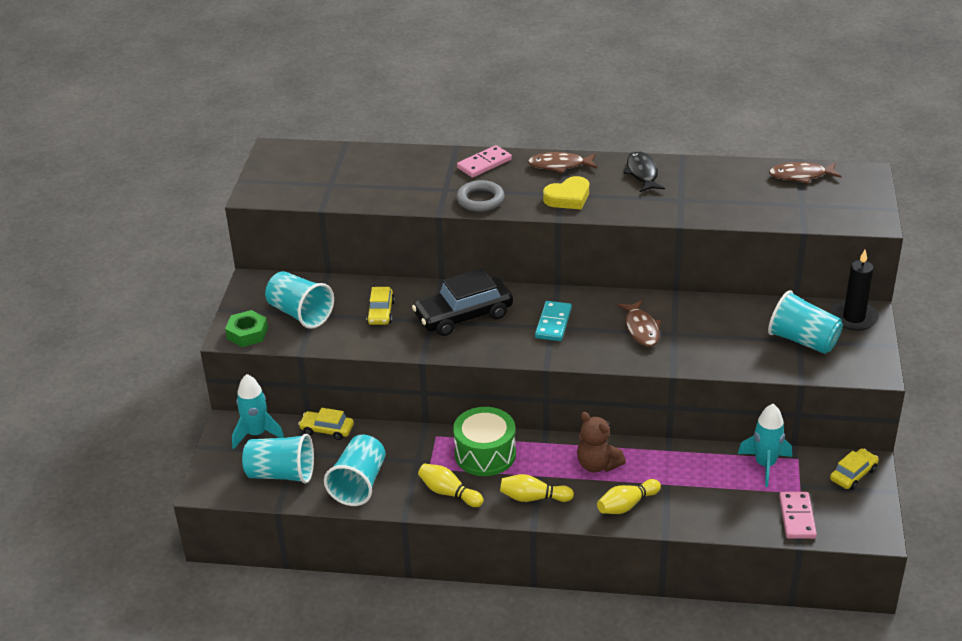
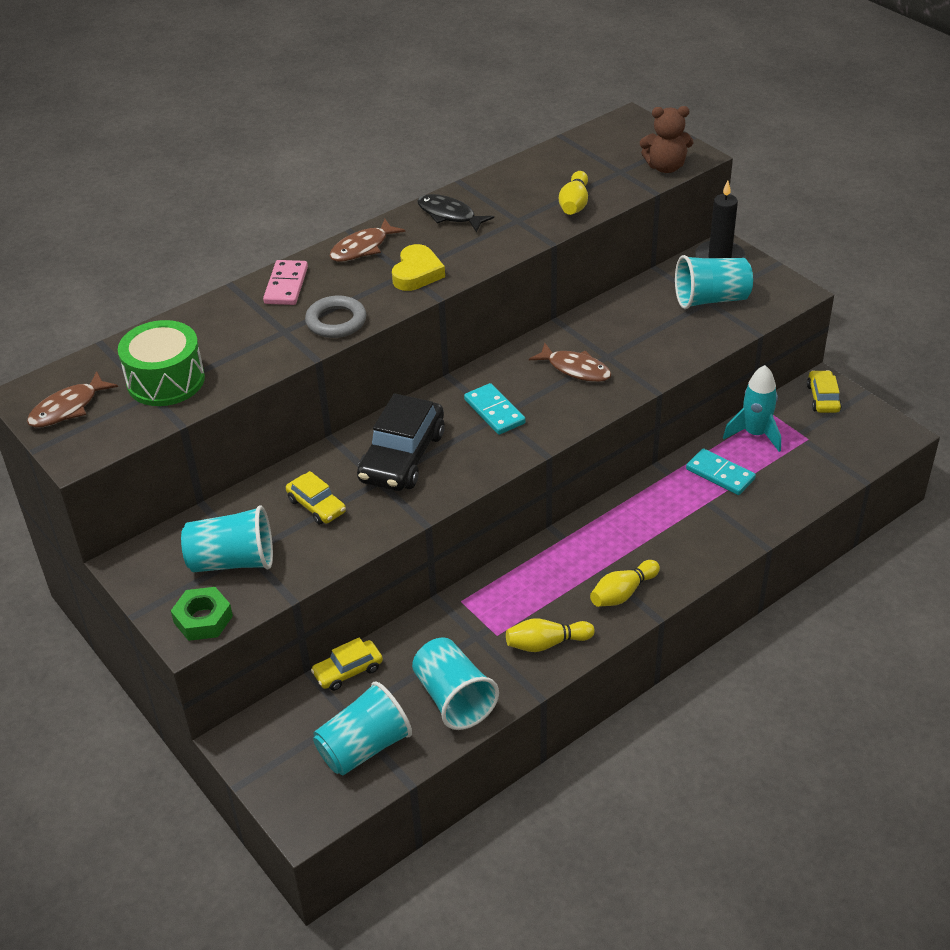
camera: 45 degrees left, 5 degrees up
turquoise rocket [232,374,284,449] -> none
green drum [453,407,516,476] -> green drum moved to [118,320,205,406]
brown teddy bear [577,412,626,472] -> brown teddy bear moved to [640,106,693,173]
yellow bowling pin [597,479,661,514] -> yellow bowling pin moved to [559,171,588,215]
brown fish [769,162,842,184] -> brown fish moved to [27,371,118,428]
pink domino [779,492,817,539] -> none
none -> turquoise domino [686,448,756,495]

